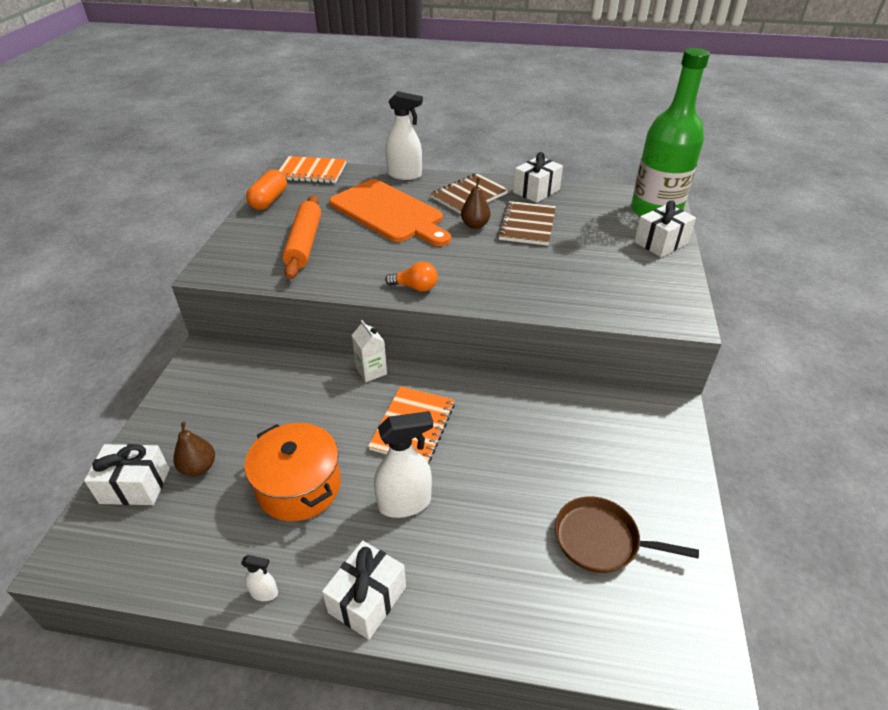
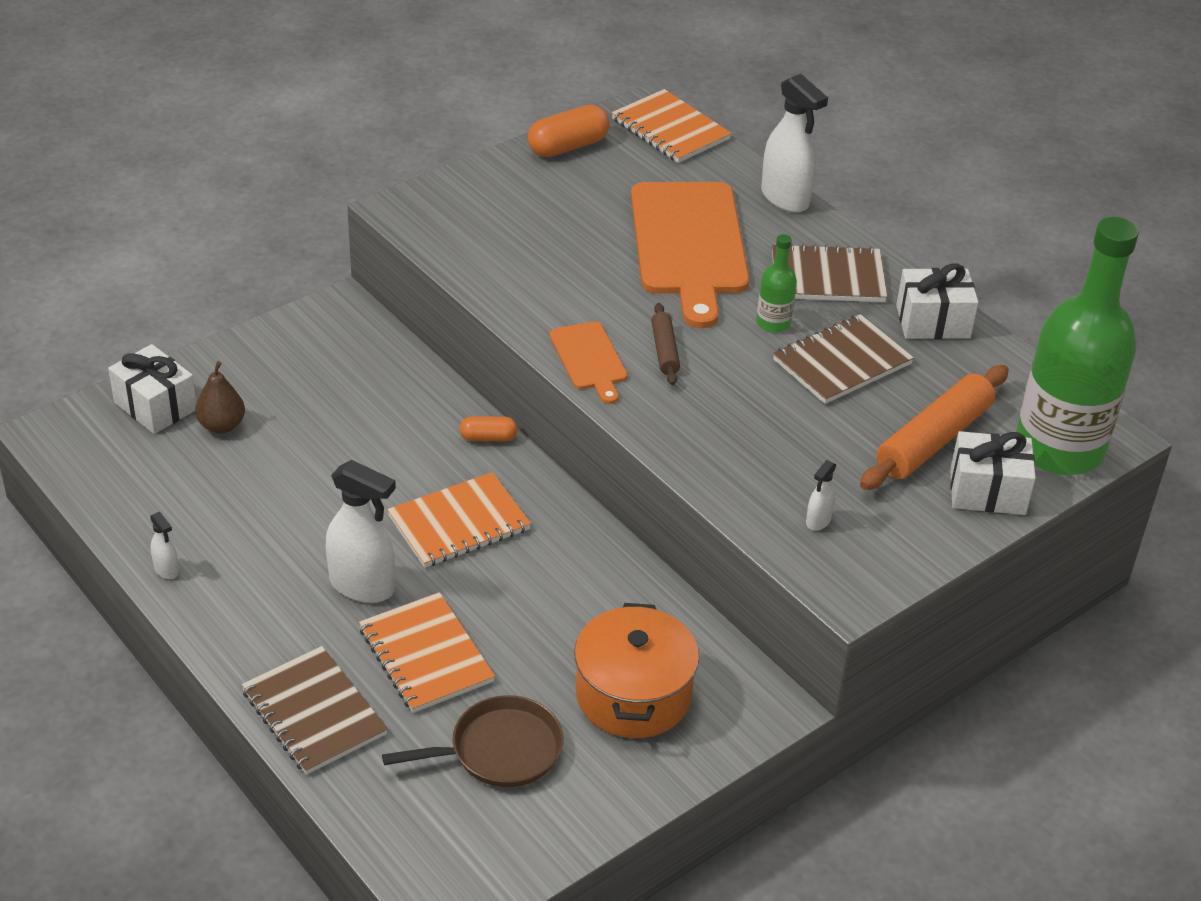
camera: 40 degrees right, 0 degrees up
orange pot [244,423,341,521] -> orange pot moved to [574,603,699,738]
orange rolling pin [282,195,321,279] -> orange rolling pin moved to [860,365,1009,490]
white gift [322,541,406,640] -> none
white carton [352,320,387,382] -> orange capsule [460,416,518,441]
orange light bulb [385,262,438,292] -> orange cutting board [549,321,628,404]
brown pear [461,178,491,229] -> green bottle [756,234,797,333]
brown pan [555,496,699,573] -> brown pan turned 105 degrees clockwise [382,695,563,787]
none -> brown notebook [241,646,388,775]
none -> orange notebook [359,592,495,713]
none -> brown rolling pin [651,303,680,385]
none -> white spray bottle [806,460,837,531]

